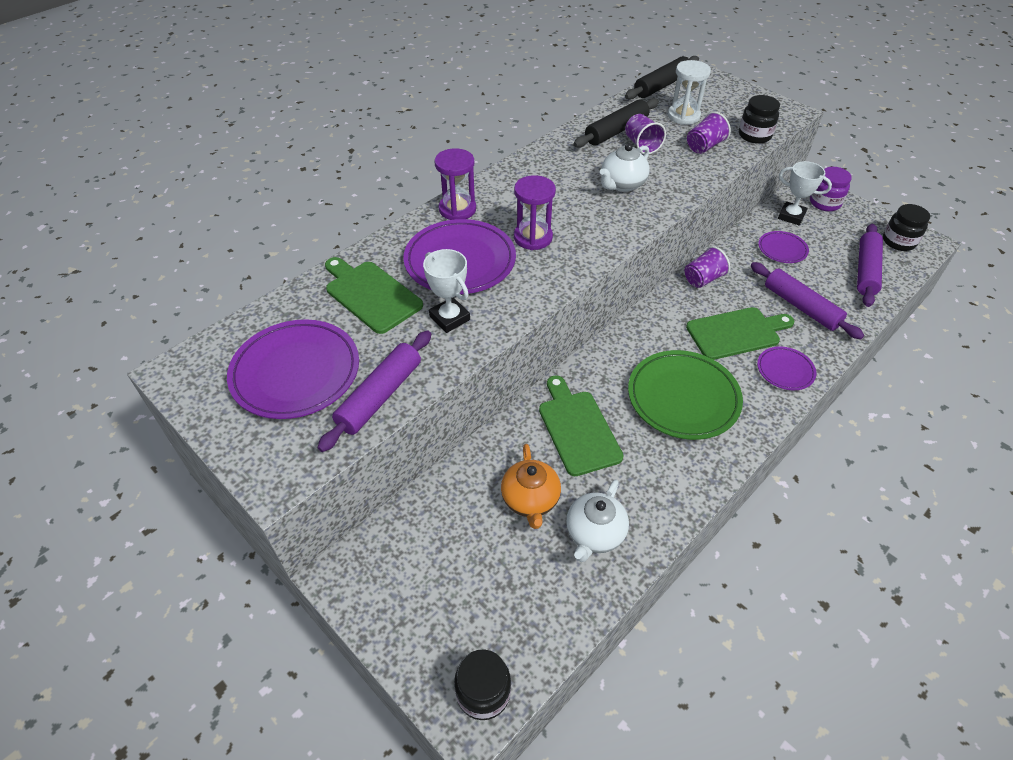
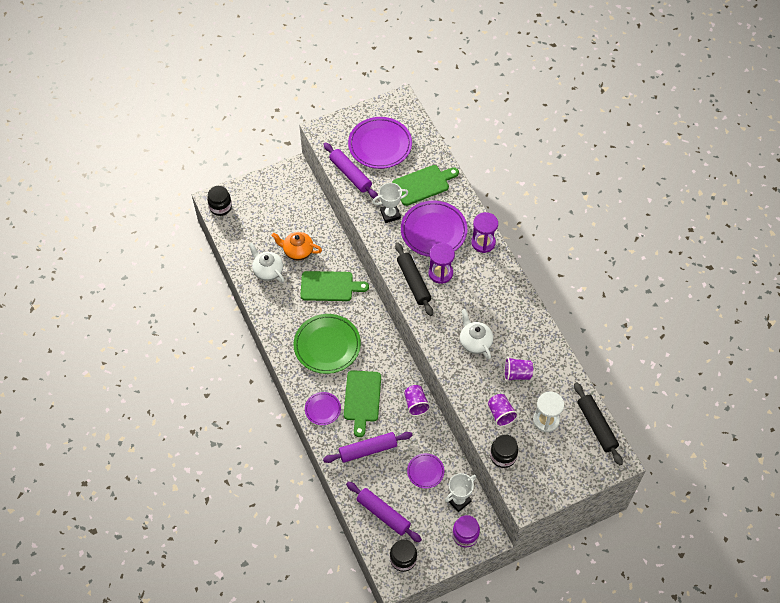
camera: 110 degrees right, 10 degrees up
black rolling pin [573,98,659,148] -> black rolling pin moved to [395,242,433,316]

